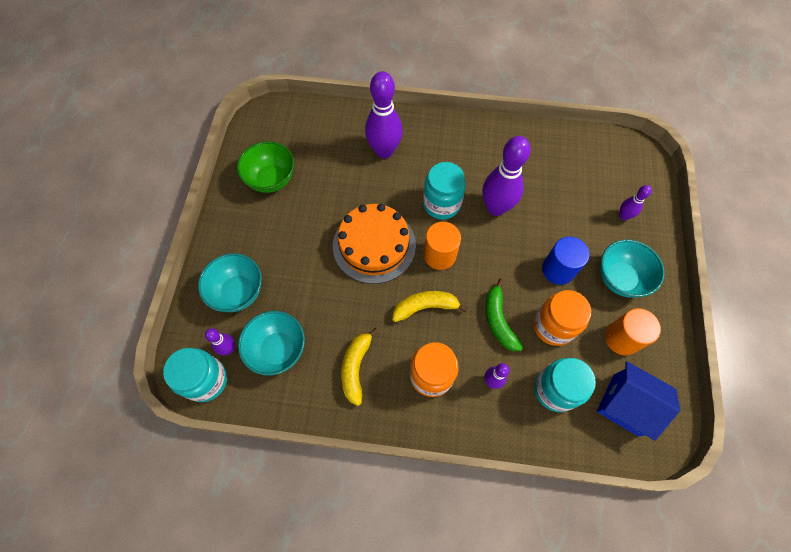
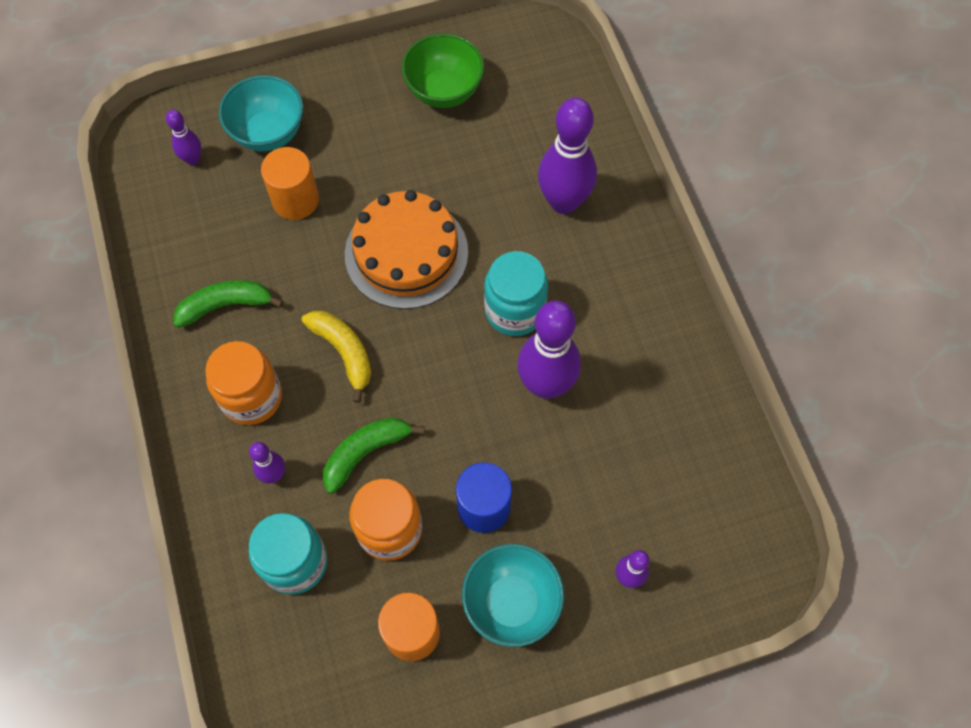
camera: 65 degrees right, 0 degrees up
turquoise jar [163,348,227,402] -> none
turquoise bowl [238,311,305,376] -> none
yellow banana [341,328,379,406] -> green banana [173,280,283,328]
orange cylinder [424,222,461,270] -> orange cylinder moved to [261,147,319,220]
blue house [597,361,680,441] -> none

